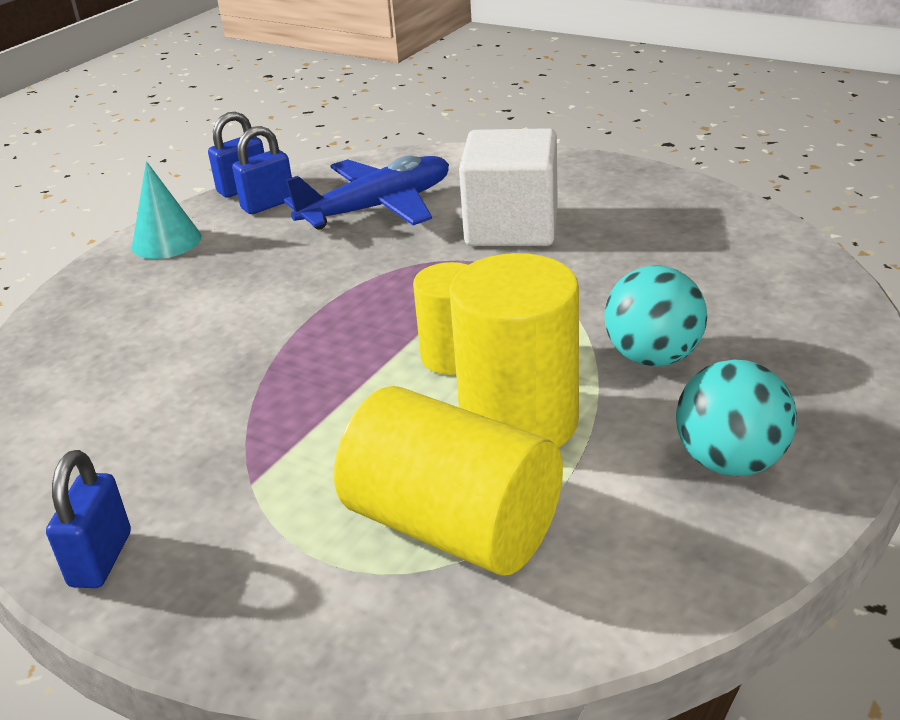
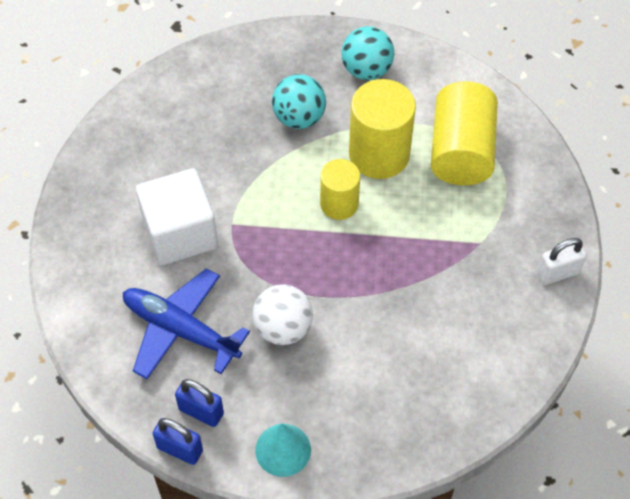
camera: 120 degrees left, 25 degrees up
blue padlock [46,450,131,588] -> white padlock [537,238,586,285]
none -> white ball [252,284,313,345]

